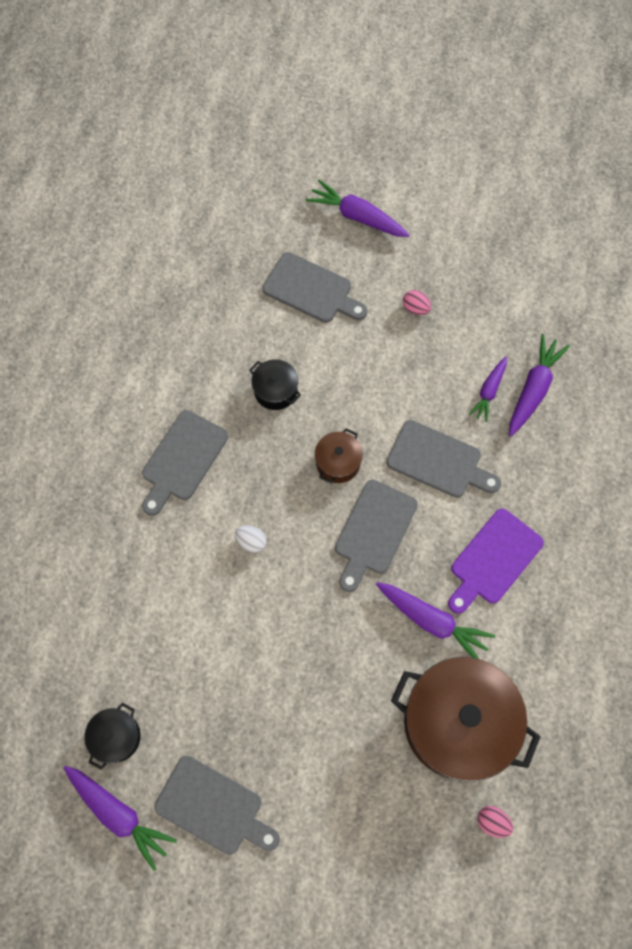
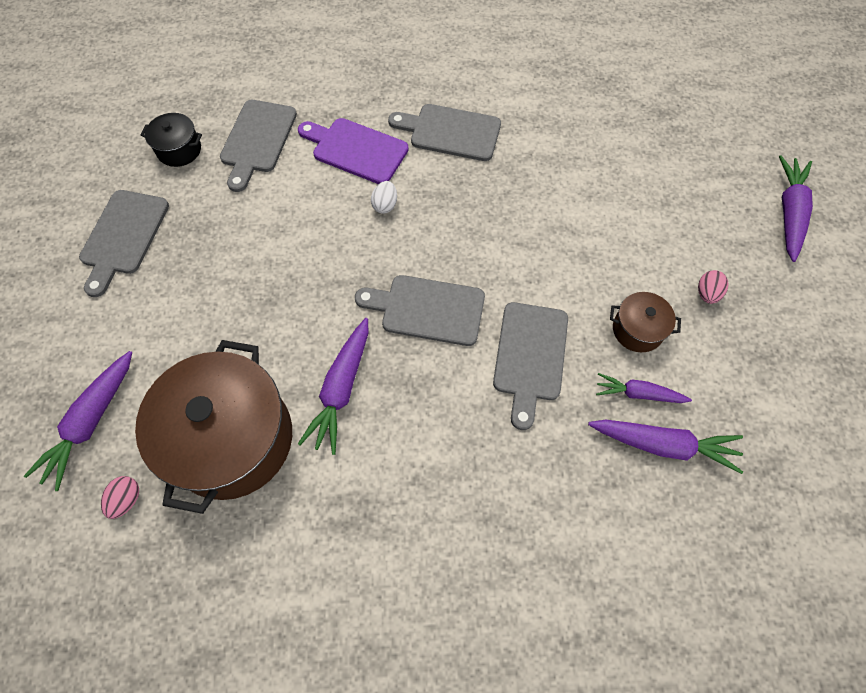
camera: 75 degrees right, 5 degrees down
purple carrot [64,766,177,871] -> purple carrot moved to [24,351,132,491]
black pot [249,359,301,410] -> none
grey cutting board [262,252,367,323] -> grey cutting board moved to [220,100,297,192]
brown pot [315,428,363,483] -> brown pot moved to [610,292,681,352]
purple cutting board [448,509,544,614] -> purple cutting board moved to [298,118,409,184]

